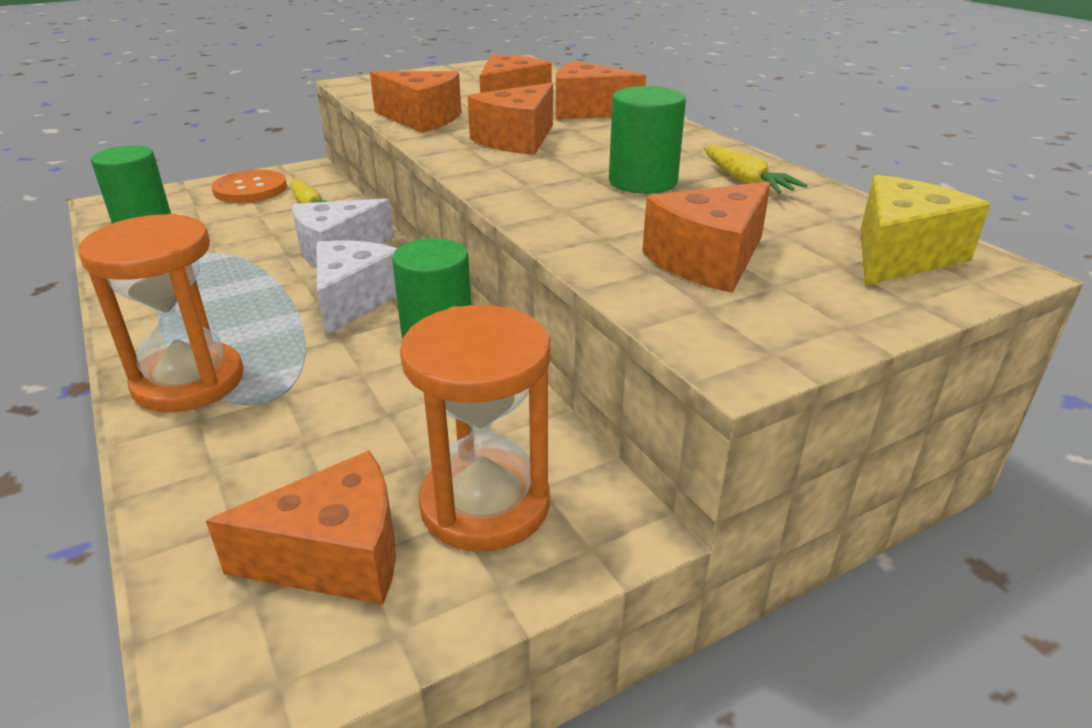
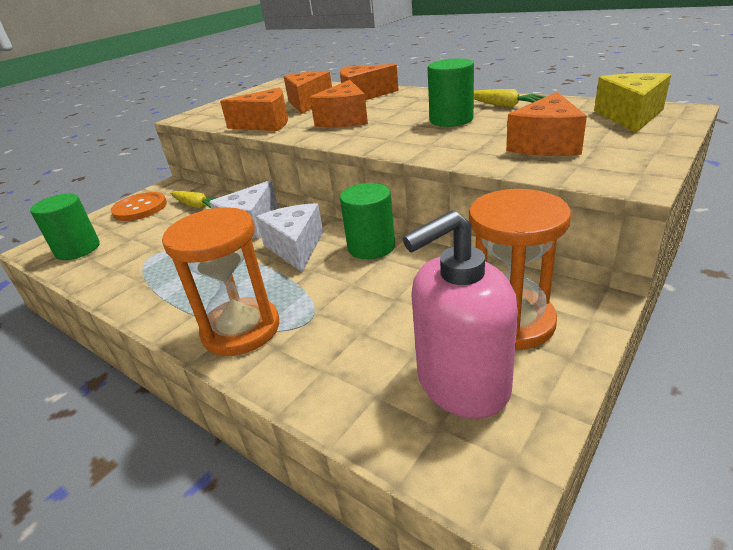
camera: 20 degrees left, 0 degrees up
orange cheese [206,451,396,605] -> pink soap dispenser [403,210,518,419]

